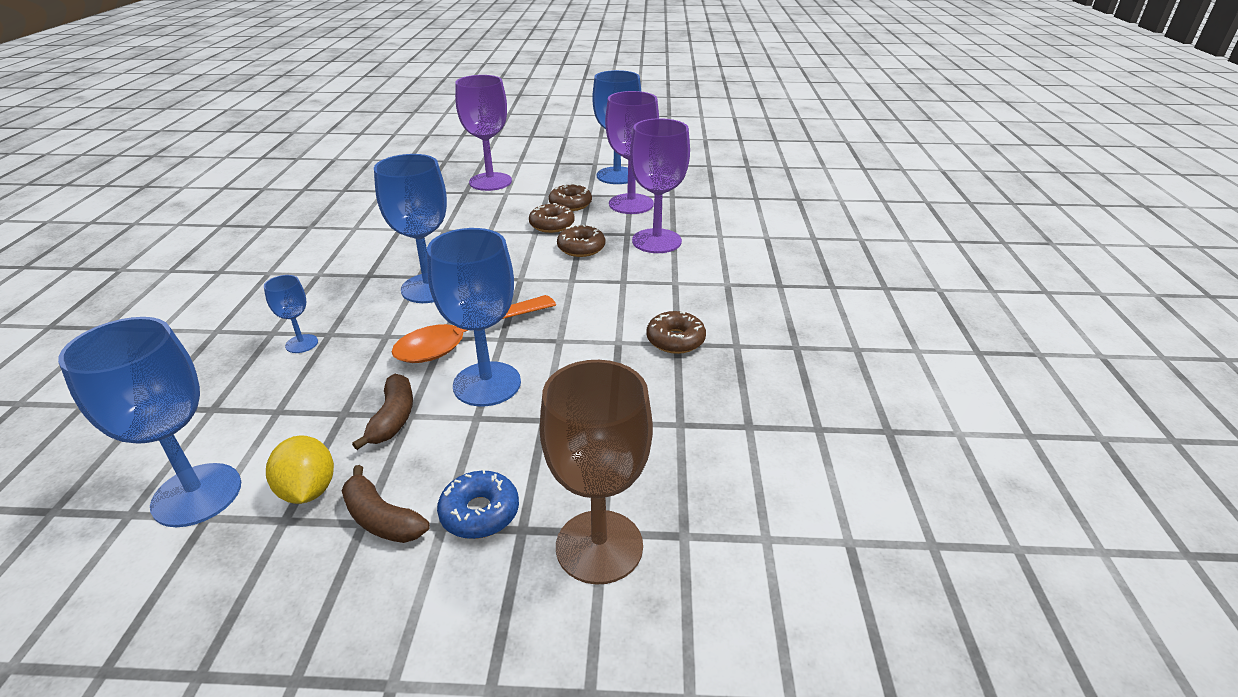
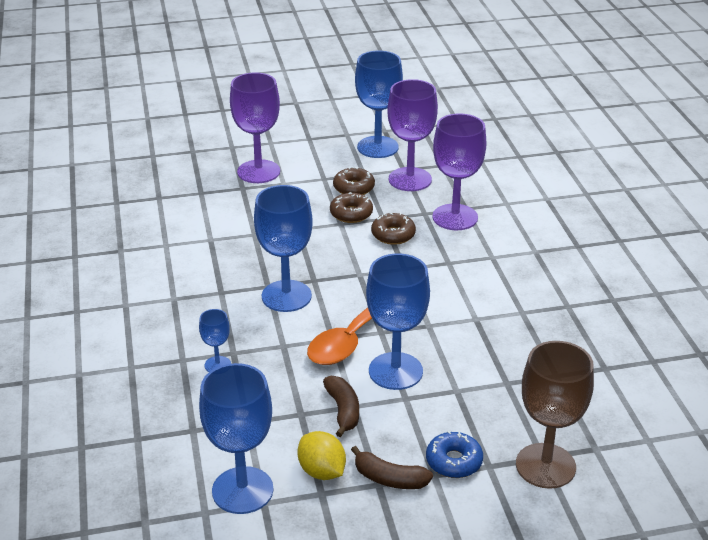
camera: 15 degrees left, 0 degrees up
brown donut [646,311,706,354] -> none

